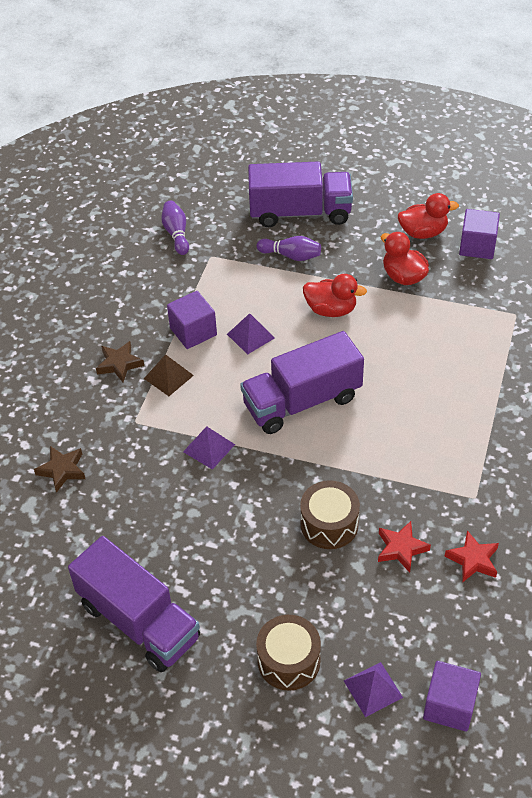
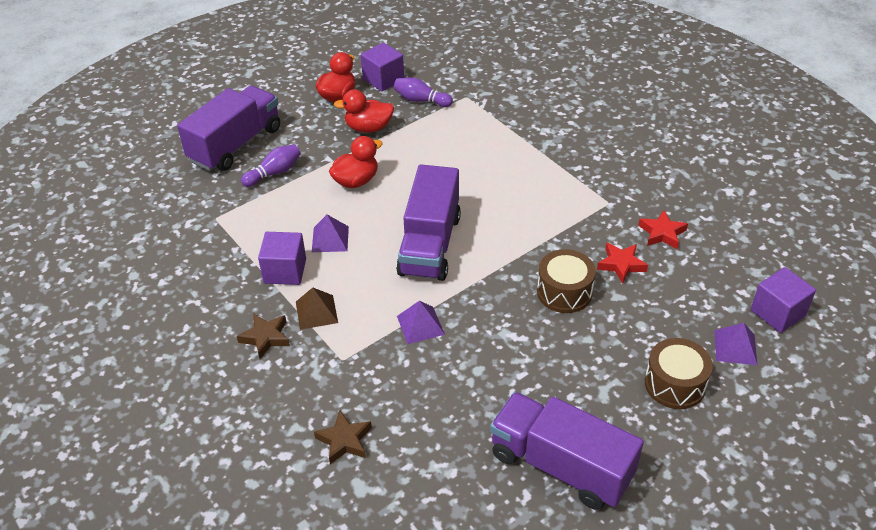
camera: 55 degrees left, 5 degrees down
purple truck [68,536,200,672] -> purple truck turned 135 degrees counterclockwise [490,392,644,510]
purple bowling pin [161,201,189,255] -> purple bowling pin moved to [394,77,453,107]

